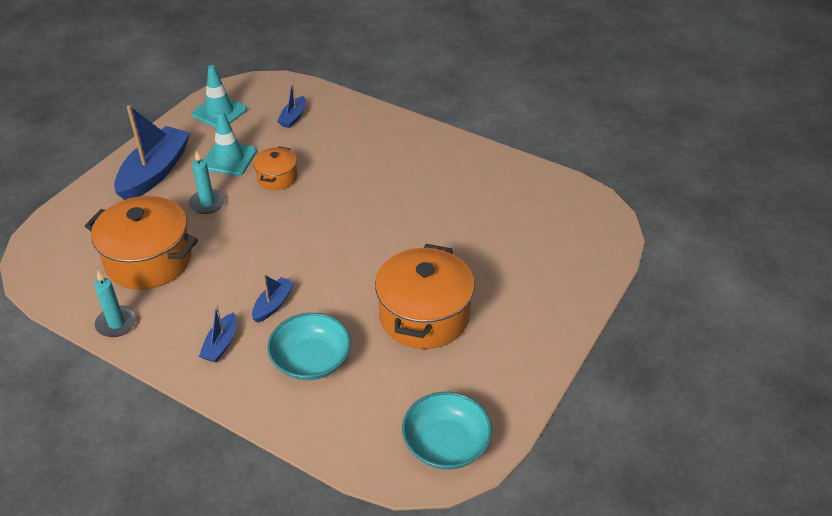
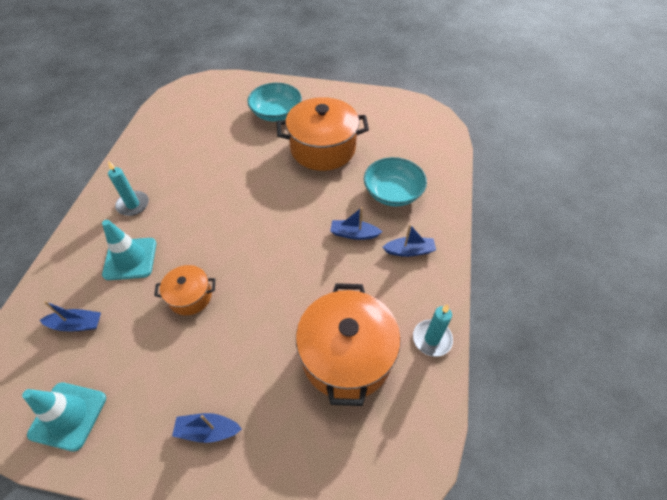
camera: 110 degrees left, 10 degrees up
blue boat [114,105,190,200] -> blue boat [172,413,242,443], size x0.48
turquoise candle [189,151,225,214] -> turquoise candle moved to [108,161,149,216]
turquoise traffic cone [204,111,257,176] -> turquoise traffic cone moved to [102,220,156,280]
turquoise bowl [402,392,492,470] -> turquoise bowl moved to [247,83,302,121]

